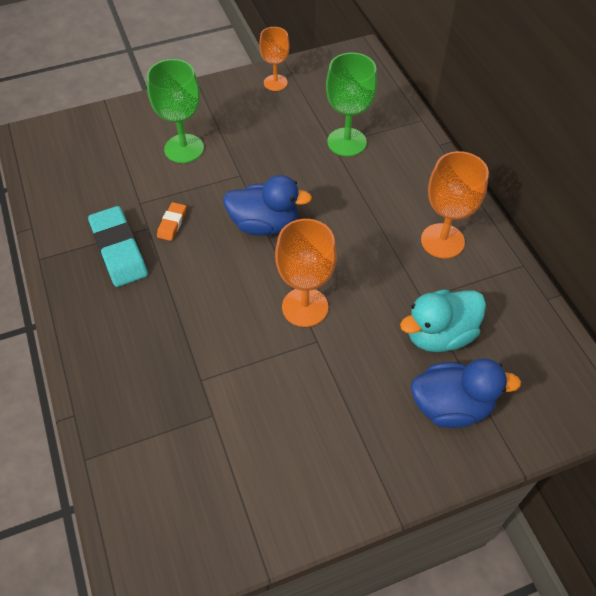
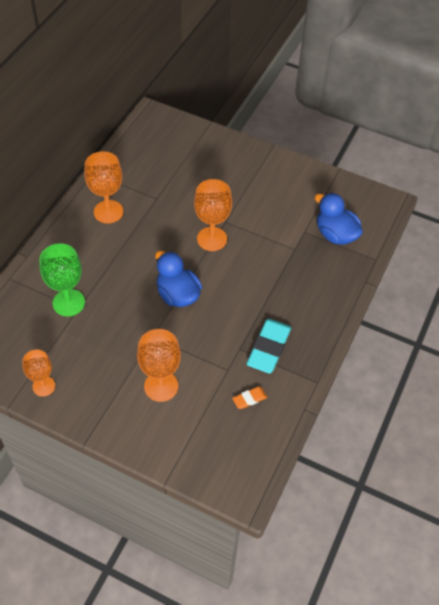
camera: 135 degrees left, 0 degrees up
green goblet [147,59,204,163] -> orange goblet [137,329,181,402]
orange eraser [157,202,186,241] -> orange eraser moved to [232,387,267,409]
turquoise duck [400,289,486,352] -> none
blue duck [411,358,521,428] -> blue duck moved to [315,193,363,245]

